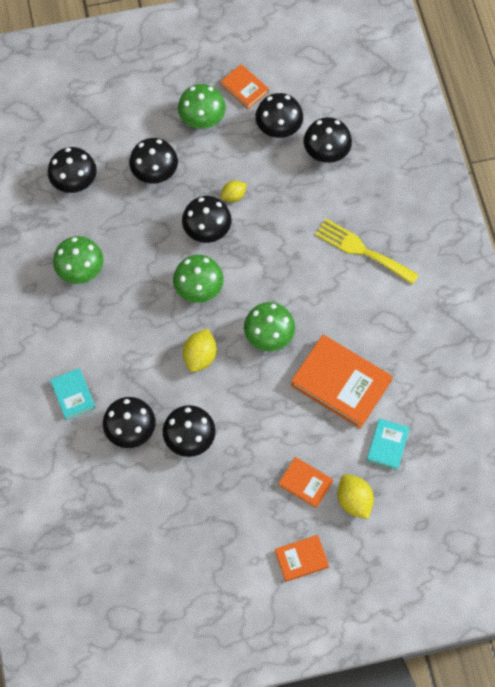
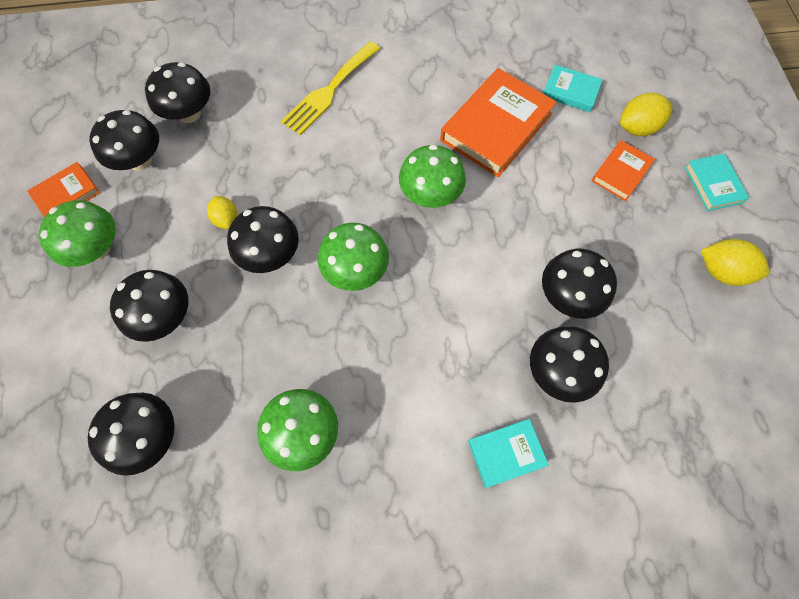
camera: 85 degrees left, 0 degrees up
yellow lemon [183,329,217,372] -> yellow lemon moved to [701,239,769,286]
orange book [275,535,329,582] -> turquoise book [685,154,749,211]

